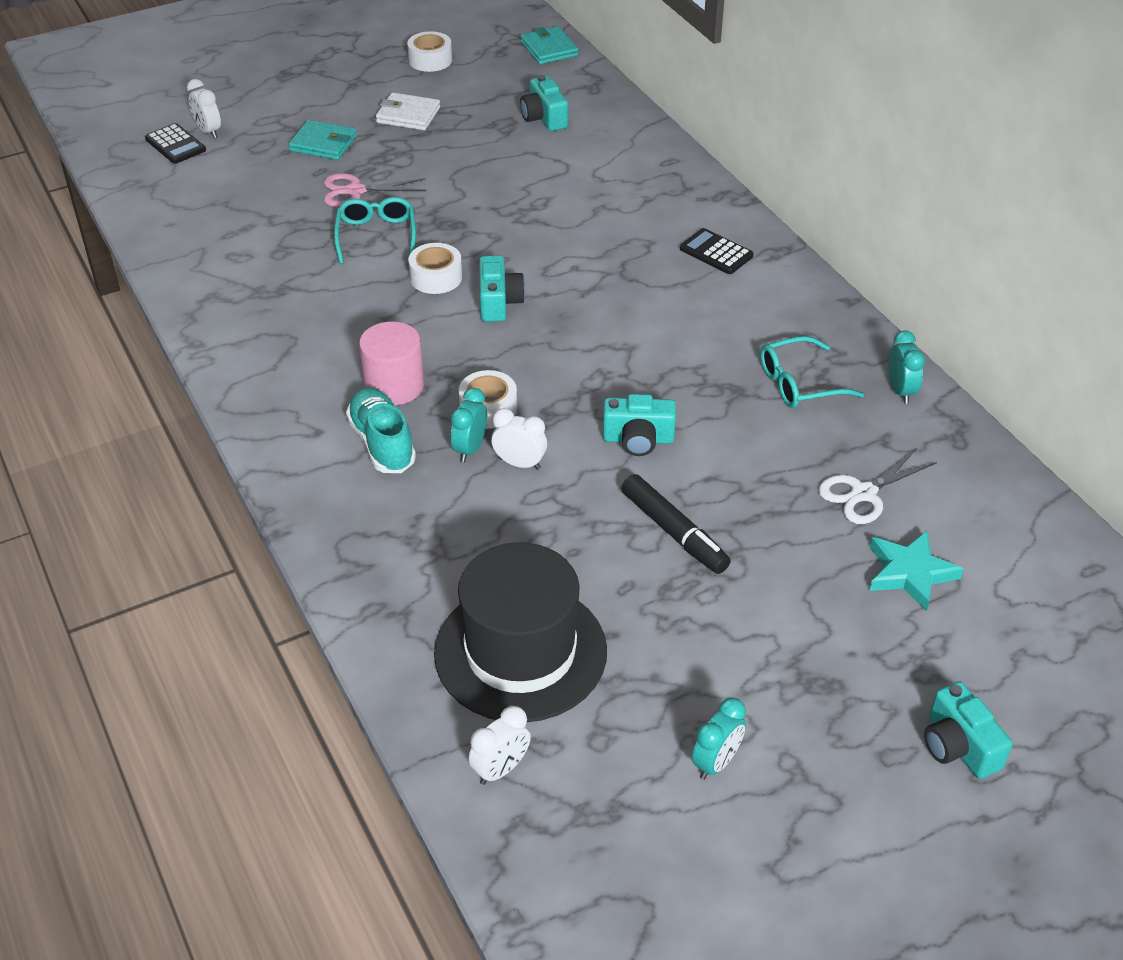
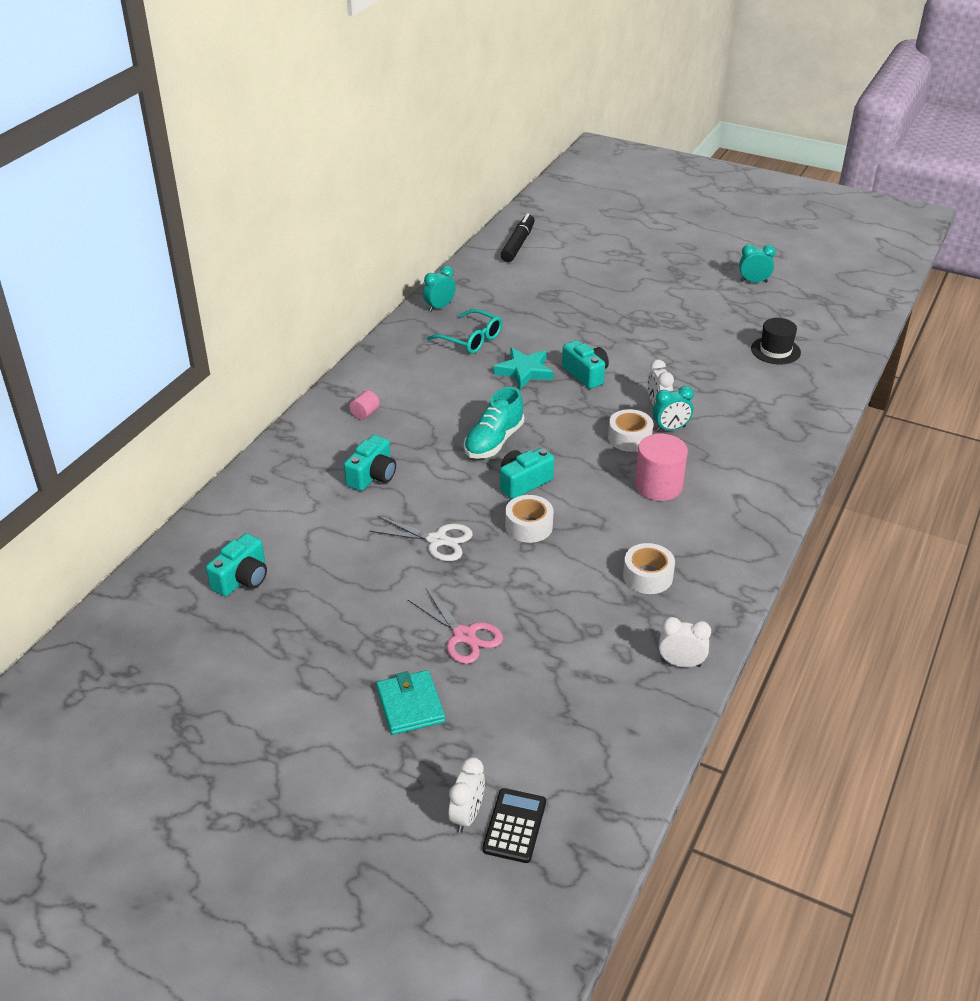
camera: 125 degrees left, 5 degrees down
turquoise glasses [334,197,416,264] -> none
turquoise shoe [346,387,416,473] -> turquoise shoe moved to [464,387,524,459]
white wallet [376,92,440,130] -> none
white tape [407,31,452,72] -> white tape moved to [623,543,675,594]
black hat [434,542,607,722] -> black hat [751,318,801,365], size x0.48
white clock [469,706,531,785] -> white clock moved to [659,617,711,667]
turquoise wallet [520,26,578,64] -> none
black marker [621,474,731,574] -> black marker moved to [501,213,535,262]
black calculator [680,228,754,274] -> pink cylinder [349,390,380,420]
white scissors [818,448,937,524] -> white scissors moved to [369,516,473,561]
turquoise star [869,531,964,611] -> turquoise star moved to [493,348,553,389]
turquoise camera [924,681,1013,779] -> turquoise camera moved to [344,435,396,491]

